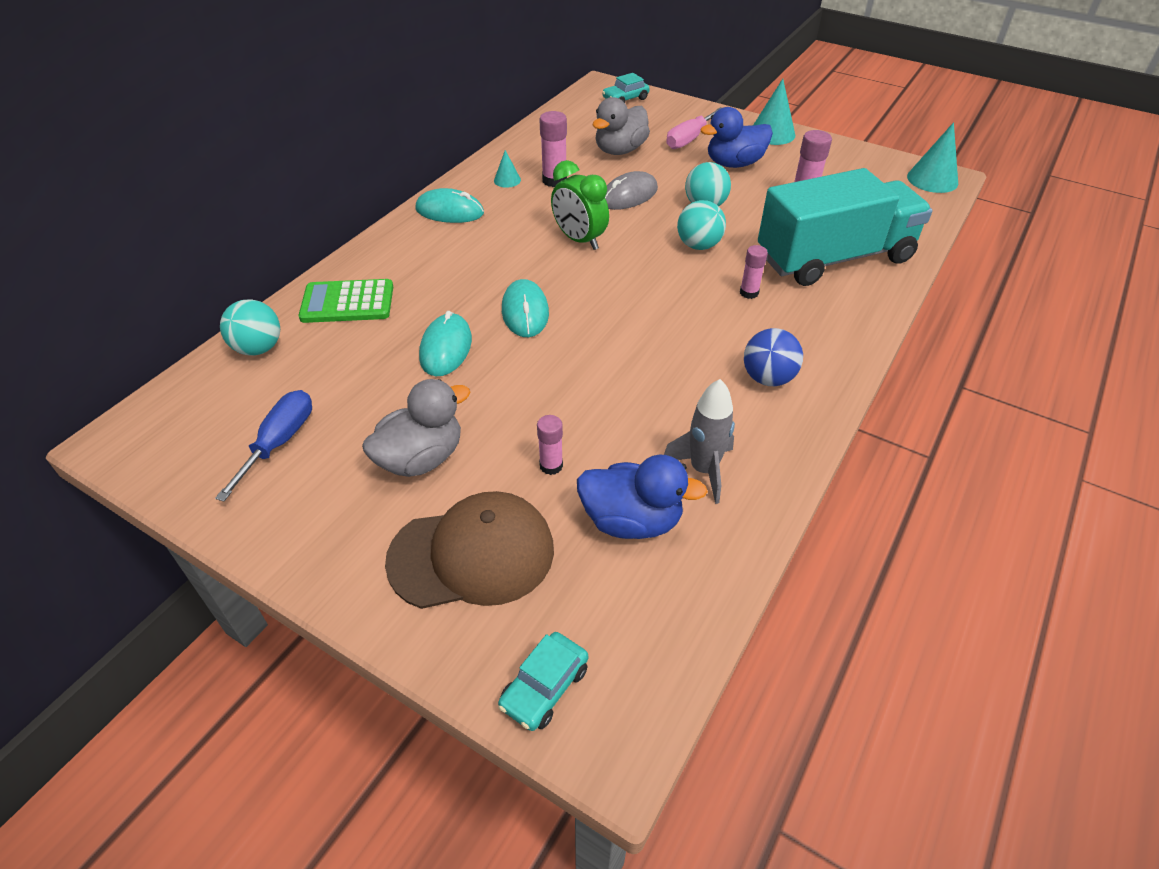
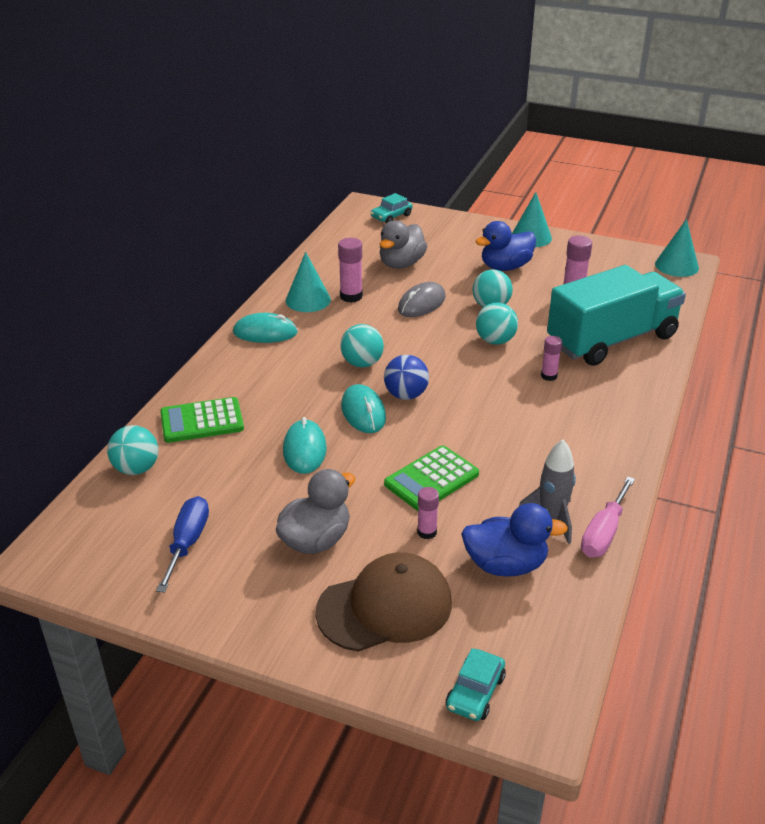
camera: 10 degrees left, 10 degrees down
turquoise cone [494,150,521,188] -> turquoise cone [286,252,331,312], size x1.82
green clock [551,160,609,250] -> none
pink screwdriver [666,107,721,149] -> pink screwdriver moved to [581,476,635,557]
blue ball [744,328,803,386] -> blue ball moved to [384,355,429,400]
none -> turquoise ball [340,324,384,368]
none -> green calculator [384,445,479,511]

